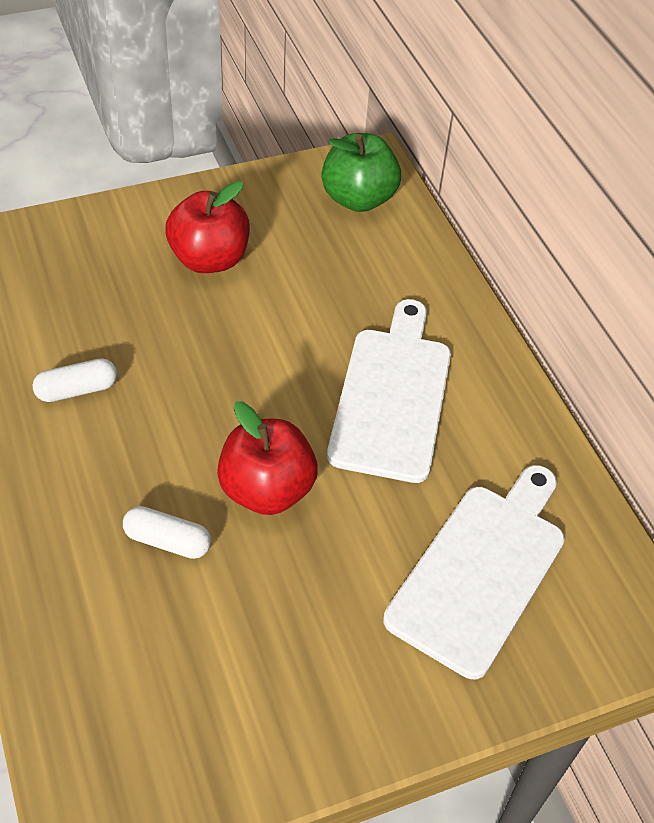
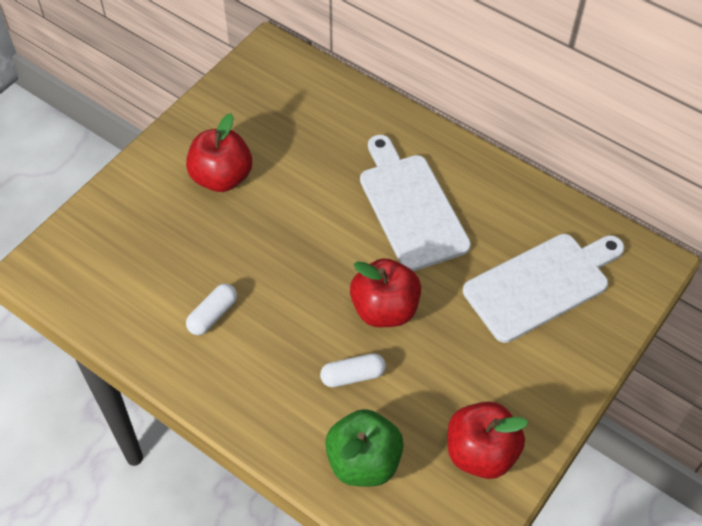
camera: 30 degrees left, 5 degrees up
green apple [322,133,401,212] -> green apple moved to [325,409,404,487]
white cutting board [383,465,565,679] -> white cutting board turned 60 degrees clockwise [463,234,624,343]
none -> red apple [447,401,528,479]

